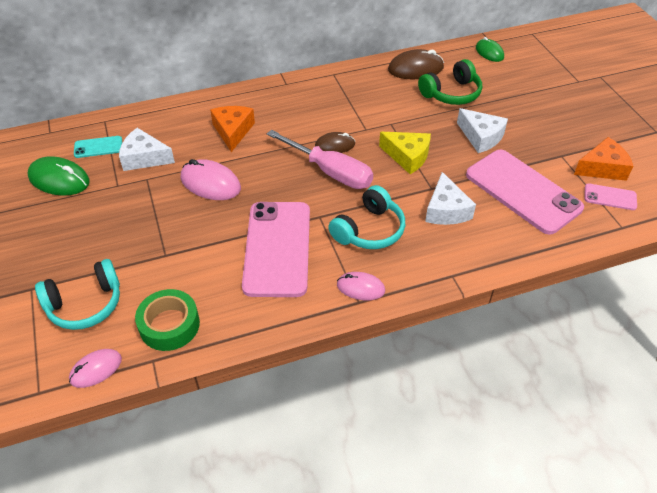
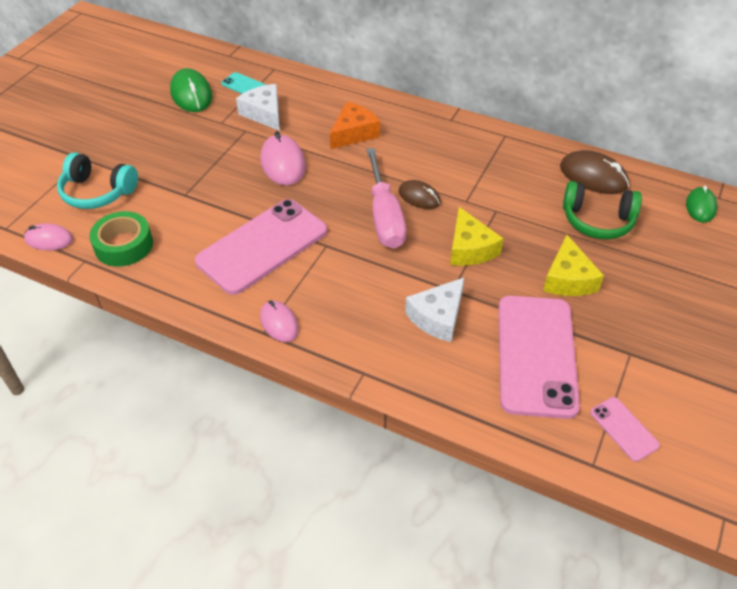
camera: 45 degrees right, 0 degrees up
turquoise headphones [328,185,405,249] -> none
white cheese [457,108,508,153] -> yellow cheese [543,235,604,296]
orange cheese [574,137,633,181] -> none

